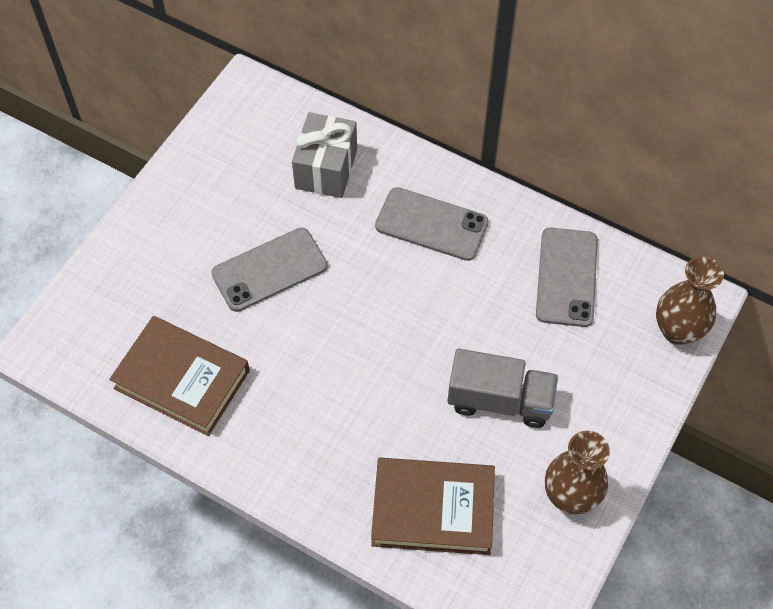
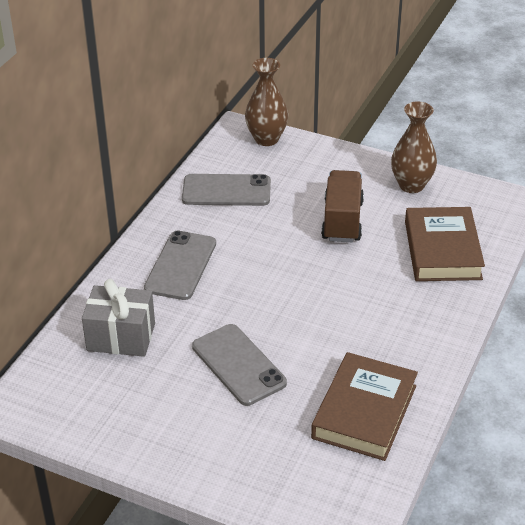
camera: 95 degrees left, 20 degrees down
grey truck [447,349,558,428] -> brown truck [321,170,364,242]

